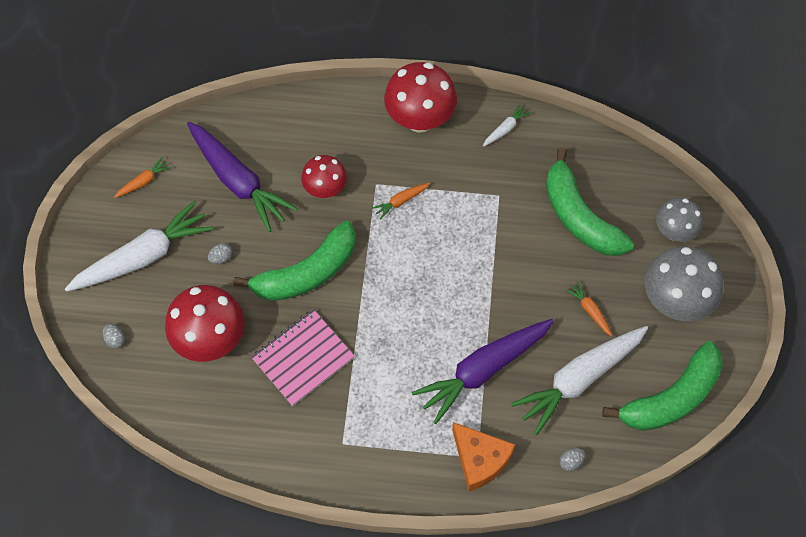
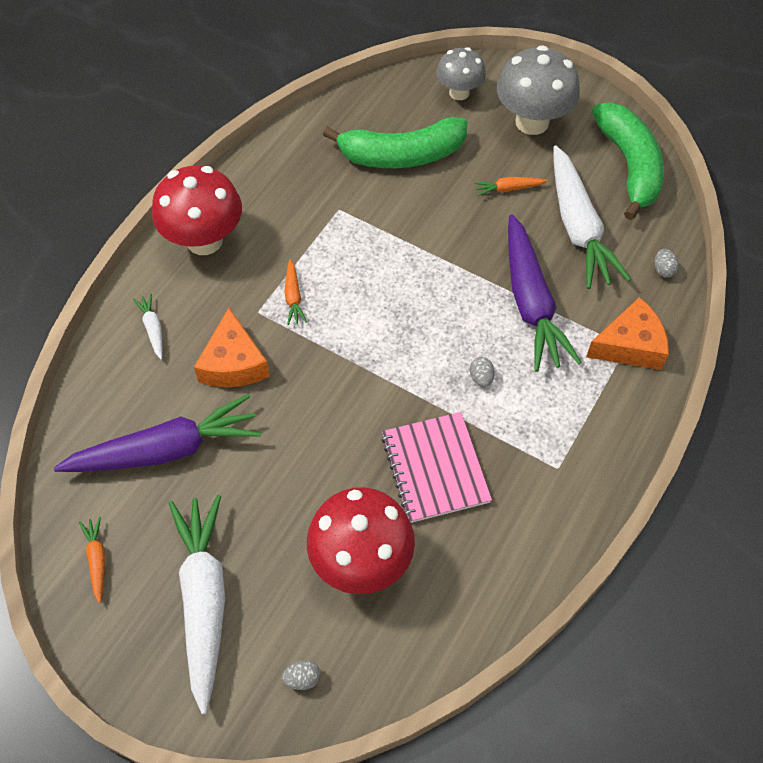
camera: 65 degrees left, 5 degrees down
grey egg [208,243,233,264] -> grey egg moved to [470,357,495,387]
green banana [233,221,356,301] -> none
red mushroom [301,155,347,198] -> orange cheese [194,308,270,388]
white carrot [483,104,531,147] -> white carrot moved to [133,293,163,360]

